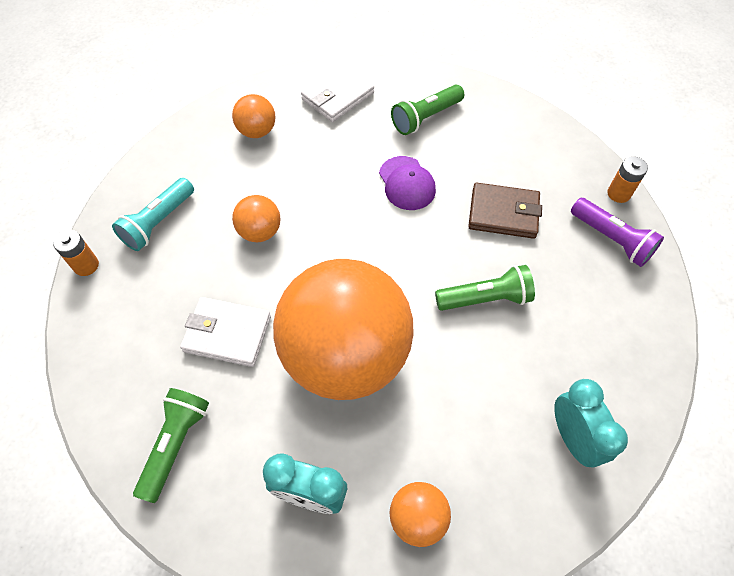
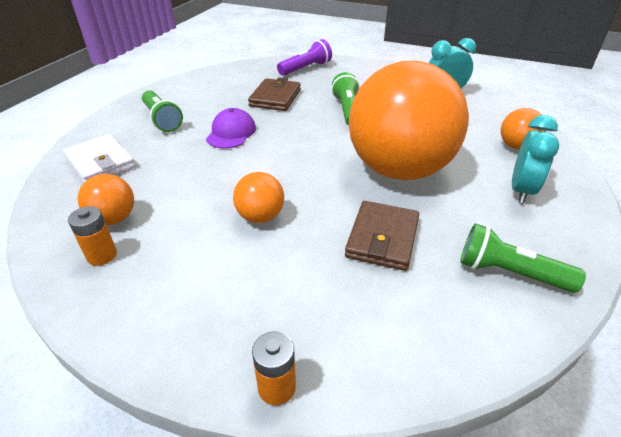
camera: 85 degrees left, 20 degrees down
turquoise flashlight [112,178,194,251] -> none
white wallet [180,297,271,367] -> brown wallet [345,201,419,271]
purple cap [379,156,436,210] -> purple cap turned 60 degrees counterclockwise [206,108,256,149]
orange battery [607,156,648,203] -> orange battery moved to [68,206,117,266]

